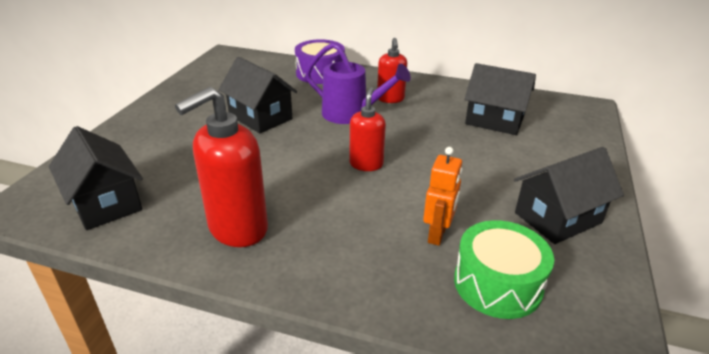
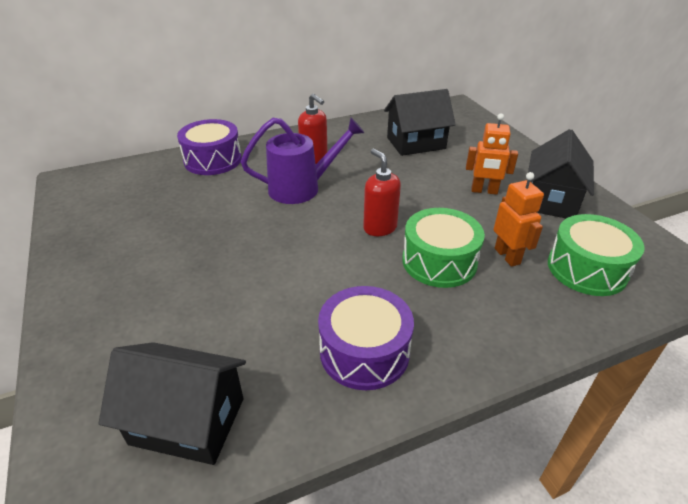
camera: 40 degrees left, 5 degrees up
red soap dispenser [175,87,268,247] -> purple drum [318,286,414,390]
black house [218,57,297,133] -> none
none -> green drum [402,208,485,288]
none -> orange robot [466,113,518,195]

